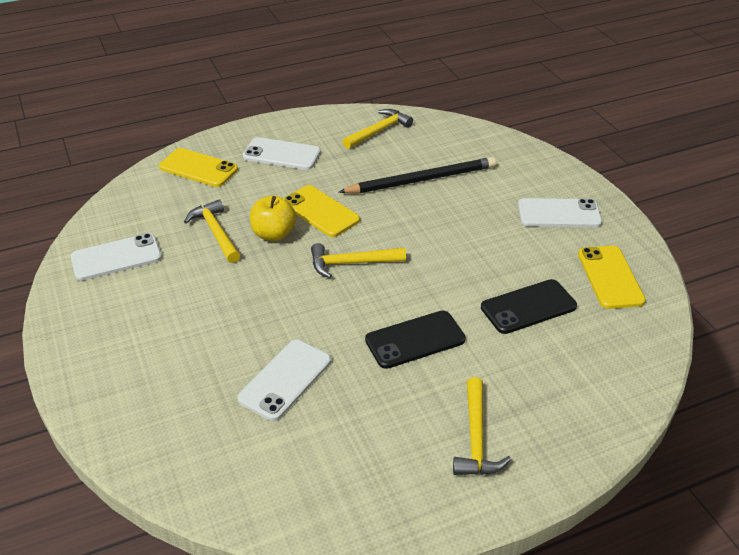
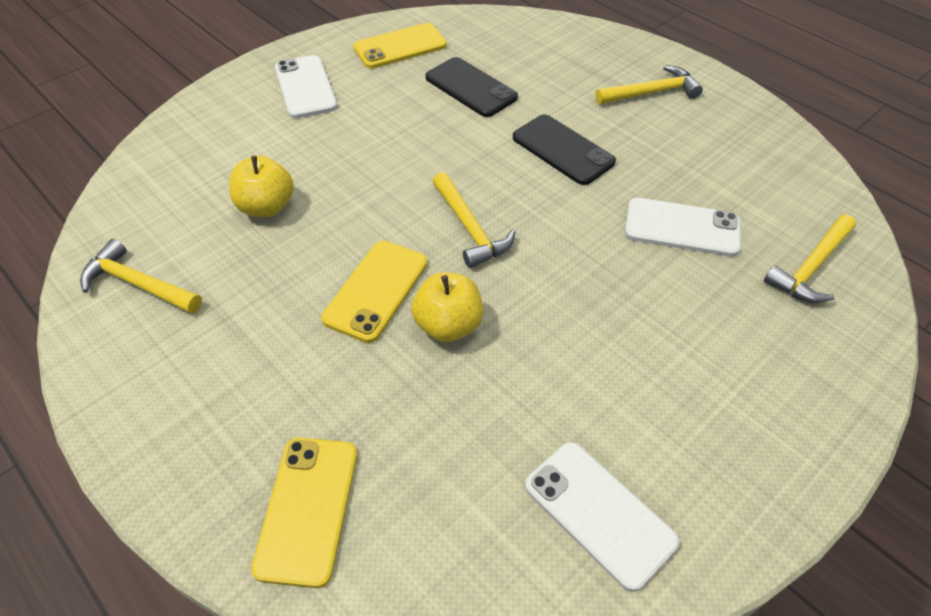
camera: 110 degrees left, 10 degrees up
yellow hammer [184,199,240,263] -> yellow hammer moved to [764,215,856,303]
white phone [243,137,321,170] -> none
black pencil [339,157,496,194] -> yellow apple [229,156,294,217]

